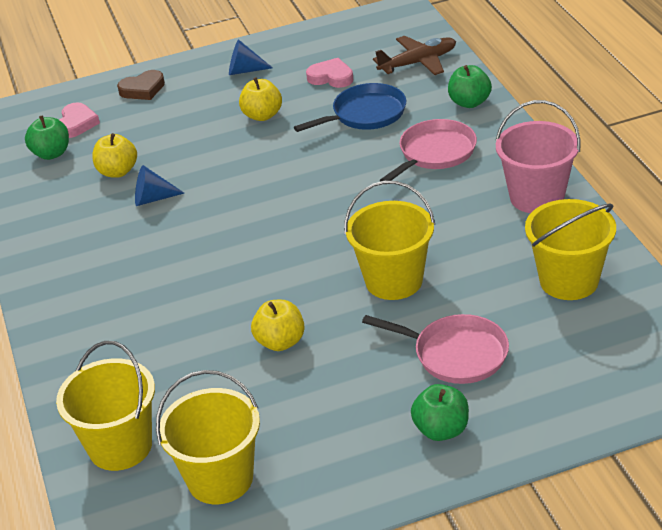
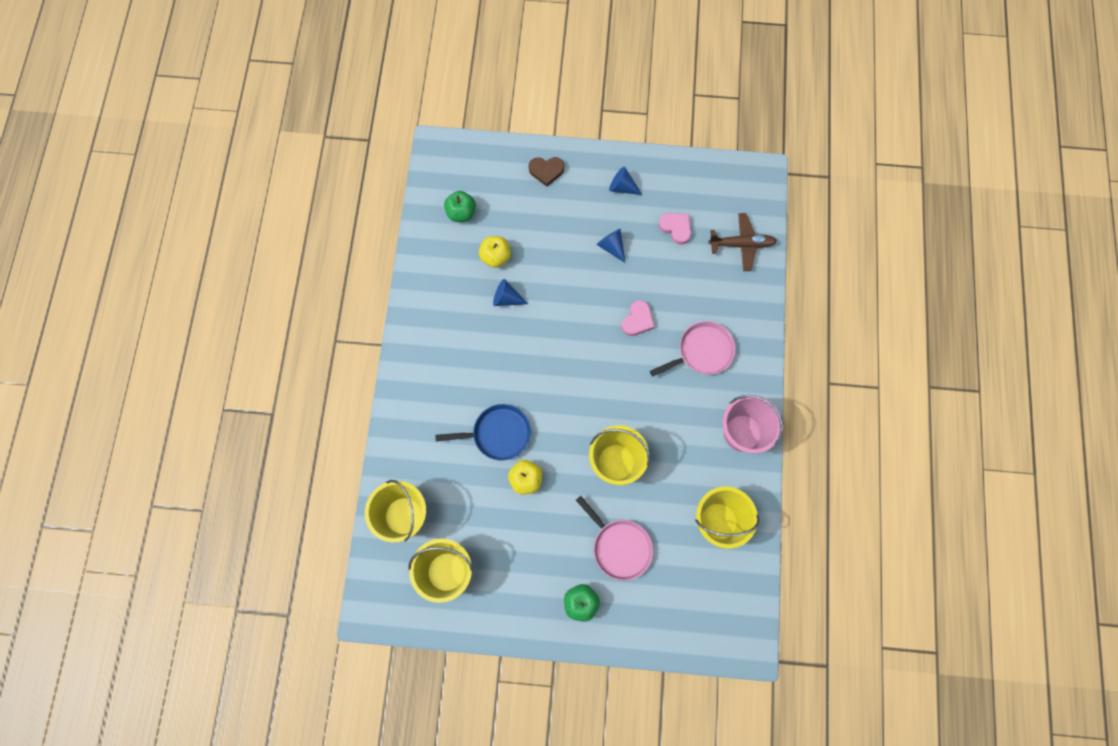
camera: 20 degrees right, 35 degrees up
pink heart [60,102,100,138] -> pink heart moved to [621,300,655,336]
yellow apple [239,77,282,121] -> blue cone [596,229,626,263]
blue pan [294,83,406,132] -> blue pan moved to [435,404,531,460]
green apple [448,65,492,108] -> none

